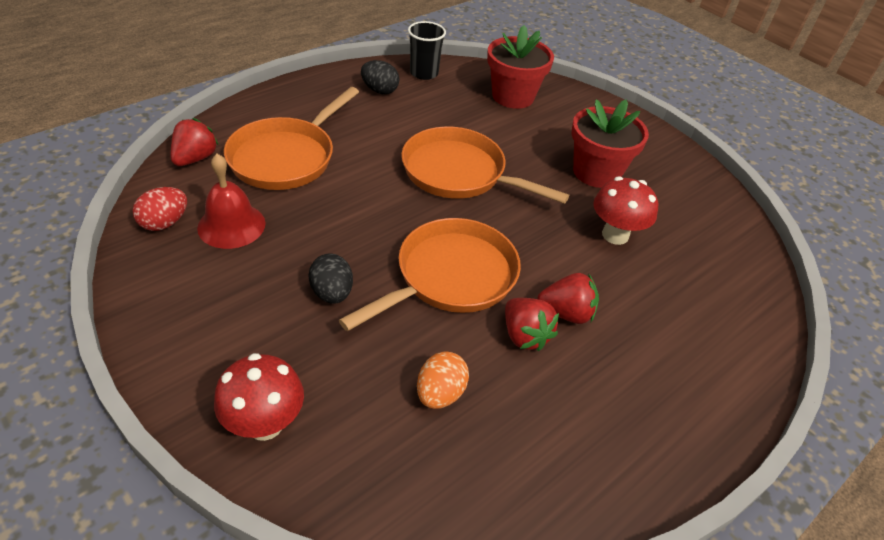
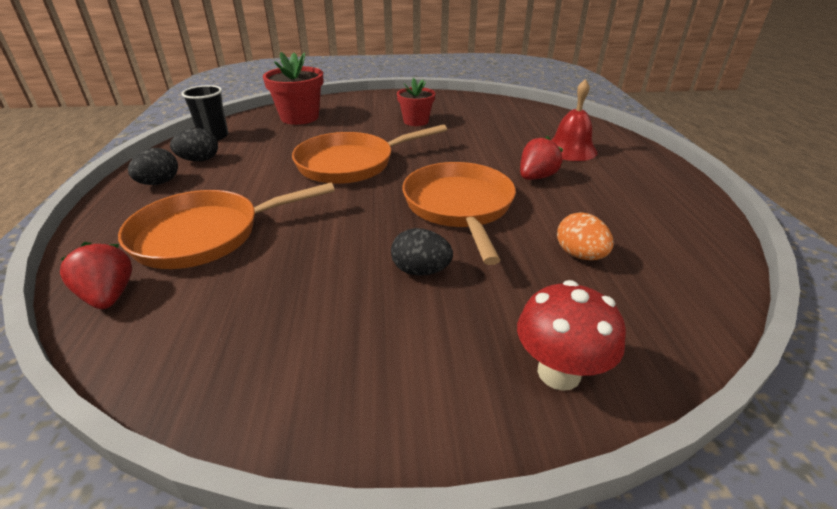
camera: 50 degrees left, 10 degrees down
red egg [133,187,187,231] -> none
red bell [197,154,265,249] -> red bell moved to [551,79,597,161]
orange pan [224,87,359,190] -> orange pan turned 90 degrees clockwise [118,183,335,269]
red strawberry [505,298,559,351] -> none
red flower pot [572,99,649,188] -> red flower pot [397,78,435,126], size x0.66
red mushroom [593,176,658,245] -> none
none -> black egg [128,148,178,185]

